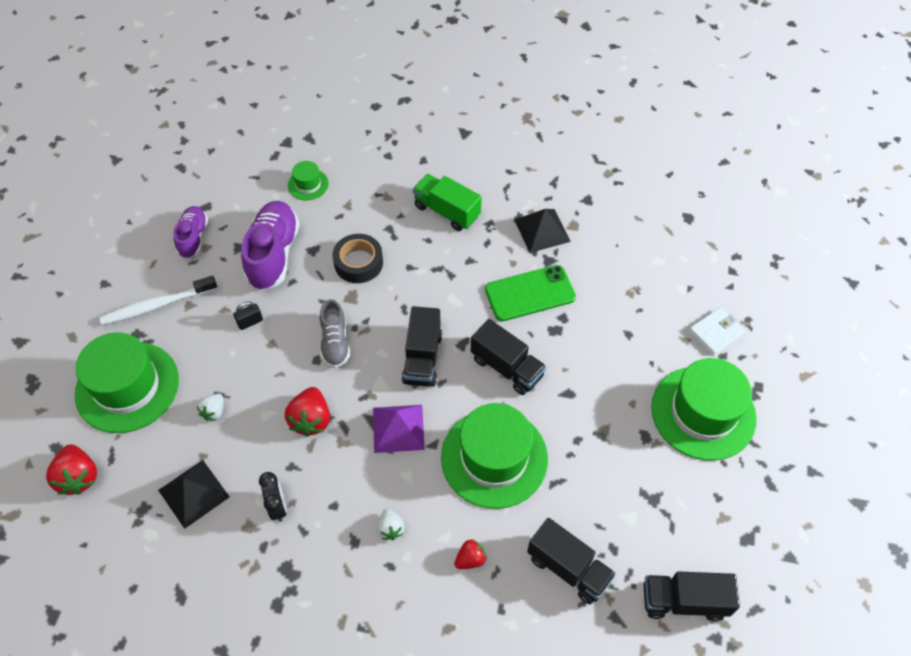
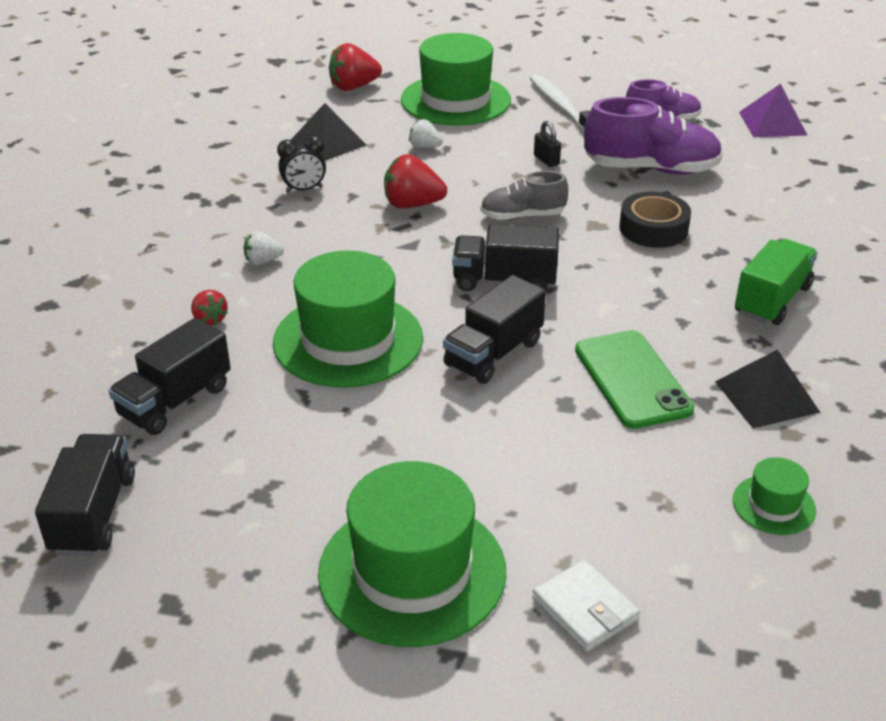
camera: 90 degrees right, 20 degrees down
green hat [288,161,329,200] -> green hat moved to [733,457,816,535]
purple pyramid [373,405,425,453] -> purple pyramid moved to [739,84,808,137]

